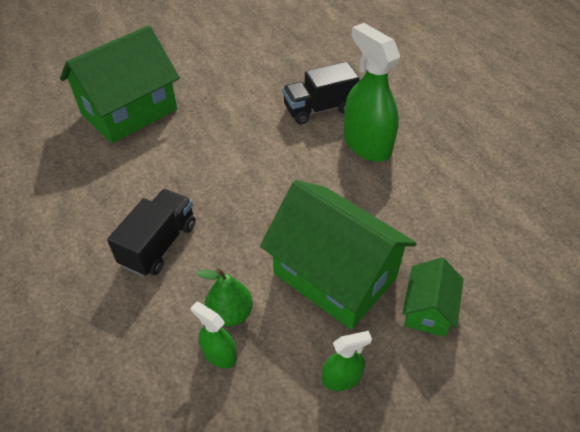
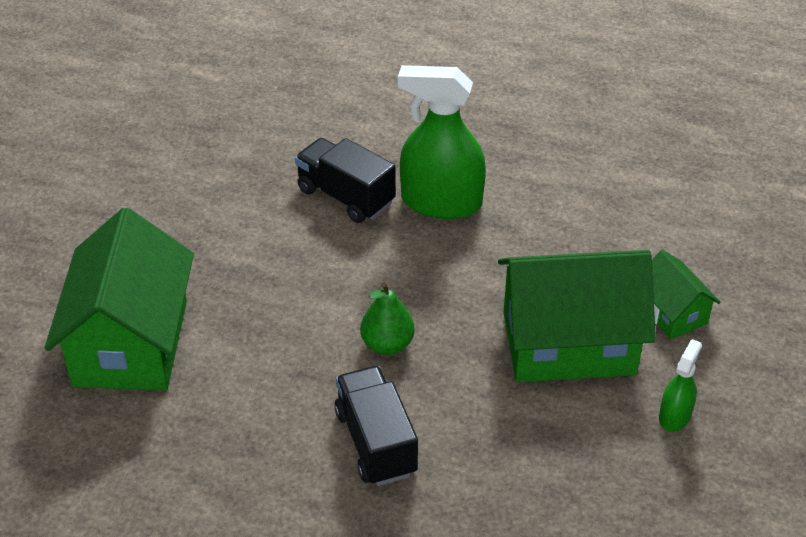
camera: 45 degrees left, 5 degrees down
green spray bottle [190,302,237,368] -> none
green pear [197,269,253,327] -> green pear moved to [360,282,415,355]
black truck [282,62,360,124] -> black truck turned 105 degrees clockwise [295,138,396,223]

